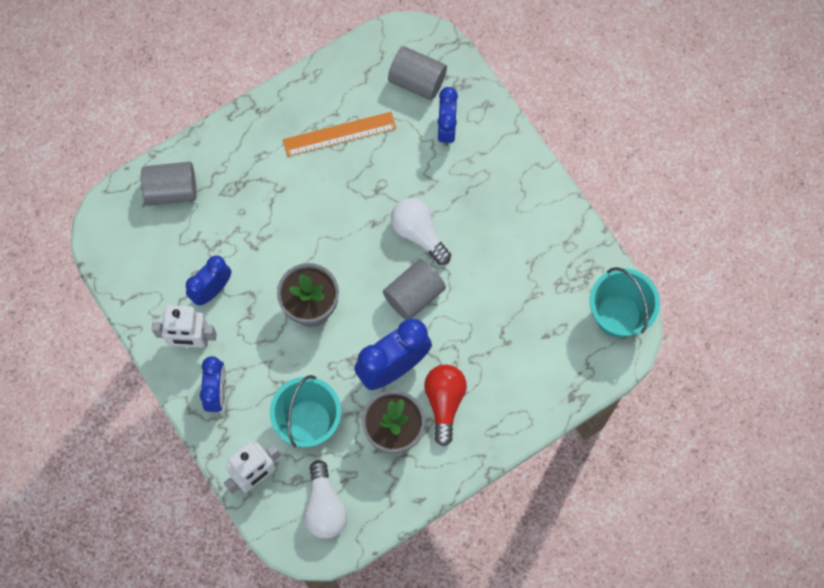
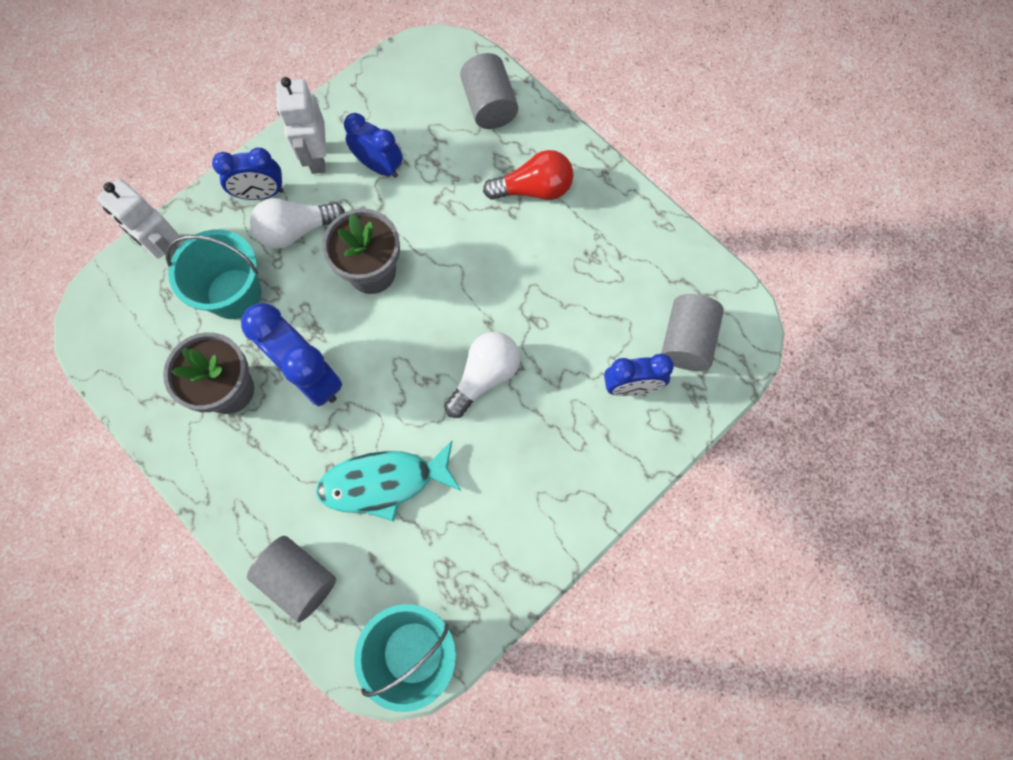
camera: 80 degrees right, 0 degrees up
orange ruler [283,112,397,157] -> none
white light bulb [304,460,347,539] -> white light bulb moved to [250,198,345,249]
grey cylinder [383,259,446,320] -> grey cylinder moved to [247,536,336,622]
red light bulb [424,364,467,446] -> red light bulb moved to [483,150,573,200]
none -> turquoise fish [316,441,461,522]

